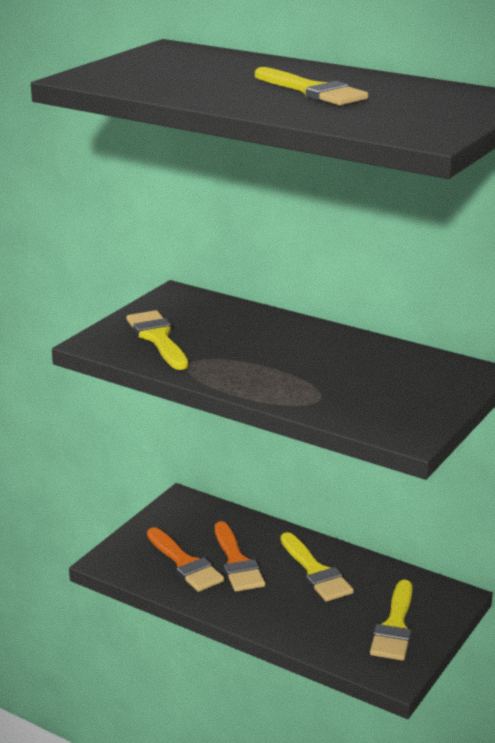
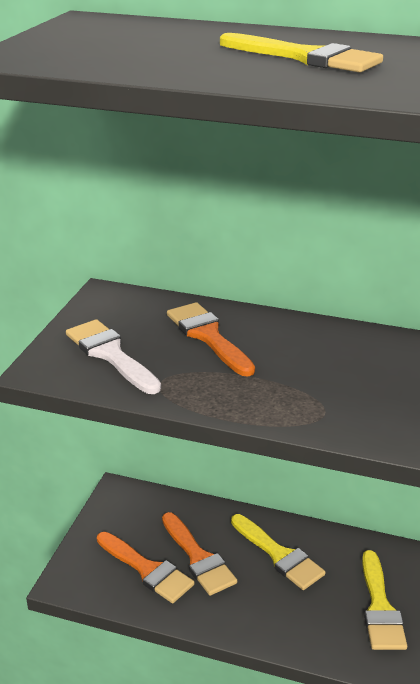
camera: 15 degrees left, 5 degrees up
yellow brush [126,310,188,370] -> white brush [66,319,161,394]
none -> orange brush [167,302,255,377]

